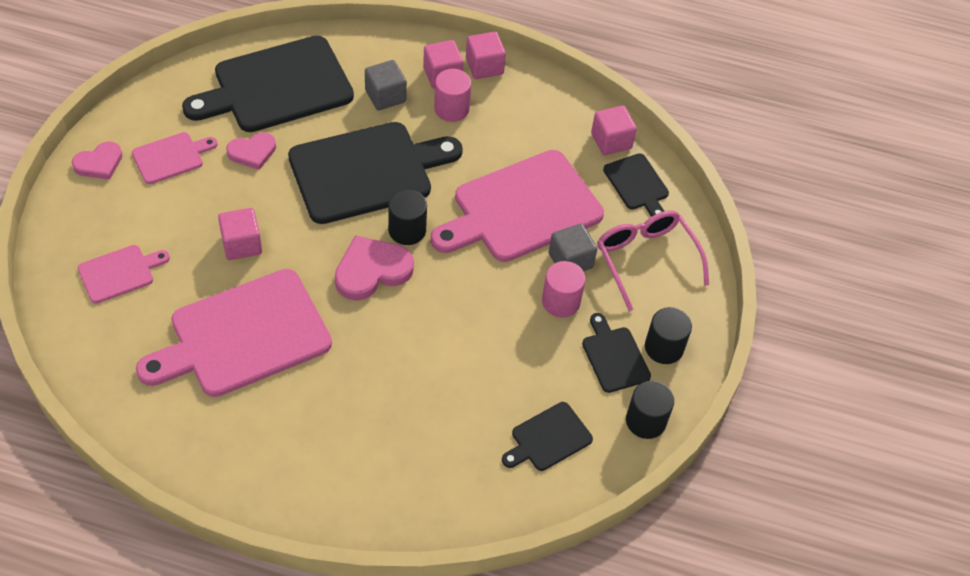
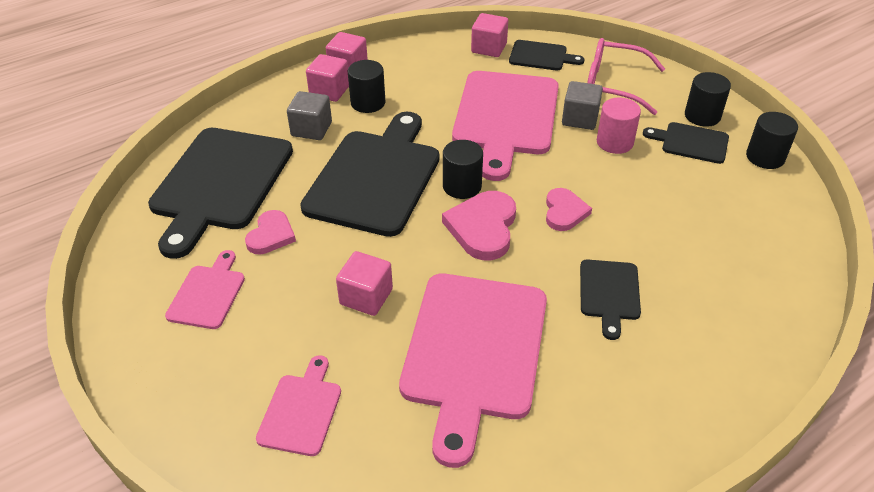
camera: 45 degrees left, 10 degrees down
pink heart [72,141,123,180] -> pink heart moved to [546,188,592,231]
pink cylinder [434,69,471,122] -> black cylinder [348,60,386,113]
black cutting board [502,402,593,471] -> black cutting board moved to [580,259,641,340]

